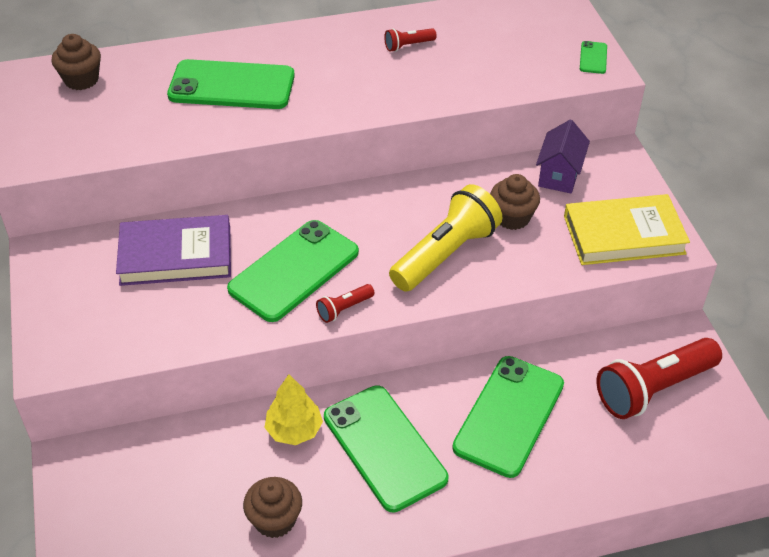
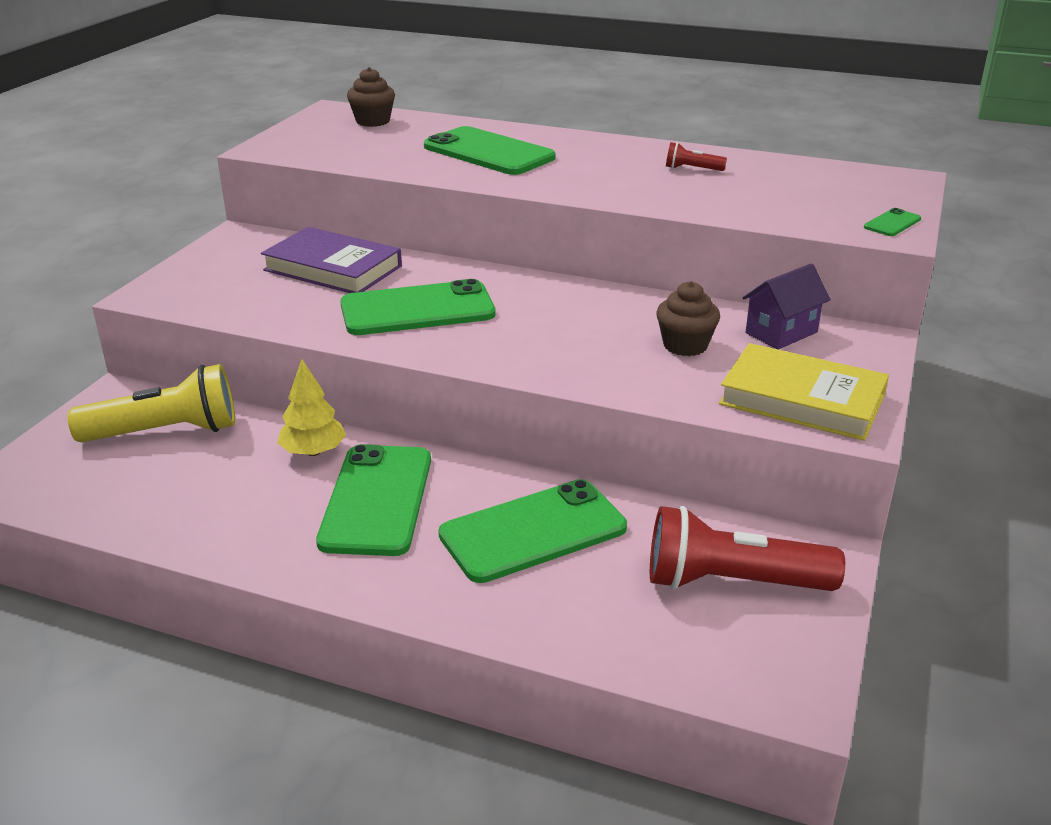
camera: 35 degrees right, 15 degrees down
brown cupcake [243,477,302,538] -> none
red flashlight [316,284,375,323] -> none
yellow flashlight [389,184,502,292] -> yellow flashlight moved to [67,364,235,442]

